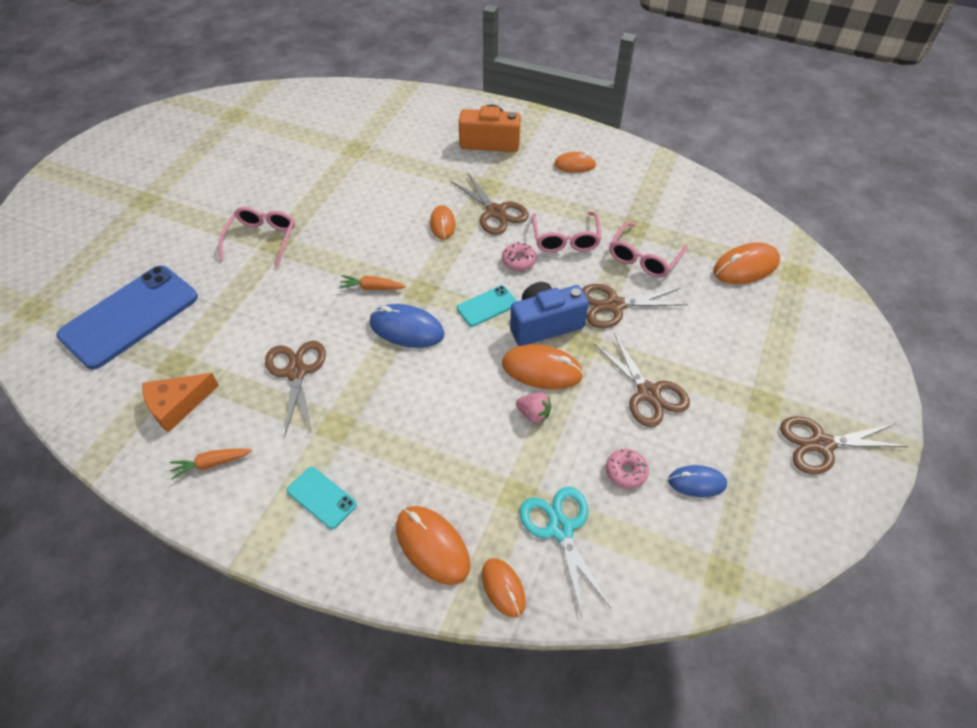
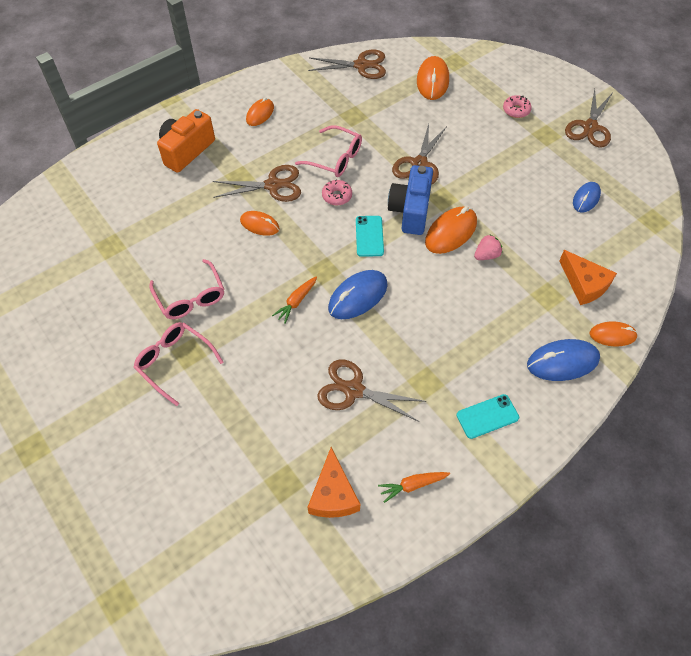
camera: 60 degrees left, 5 degrees up
blue phone [57,265,198,369] -> none
orange carrot [170,449,252,480] -> orange carrot turned 60 degrees clockwise [378,472,450,503]
orange mouse [396,506,470,585] -> blue mouse [527,339,600,381]
turquoise scissors [520,487,611,617] -> orange cheese [559,250,617,305]
brown scissors [593,333,690,427] -> brown scissors moved to [308,50,386,79]
pink donut [606,449,649,489] -> pink donut moved to [503,95,532,118]
pink glasses [610,222,688,277] -> pink glasses moved to [149,259,224,319]

